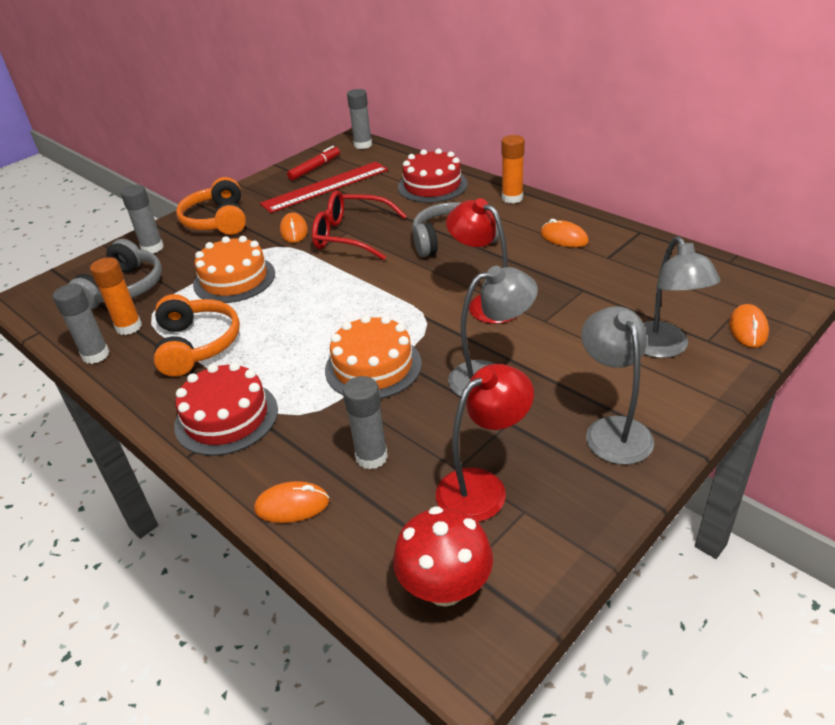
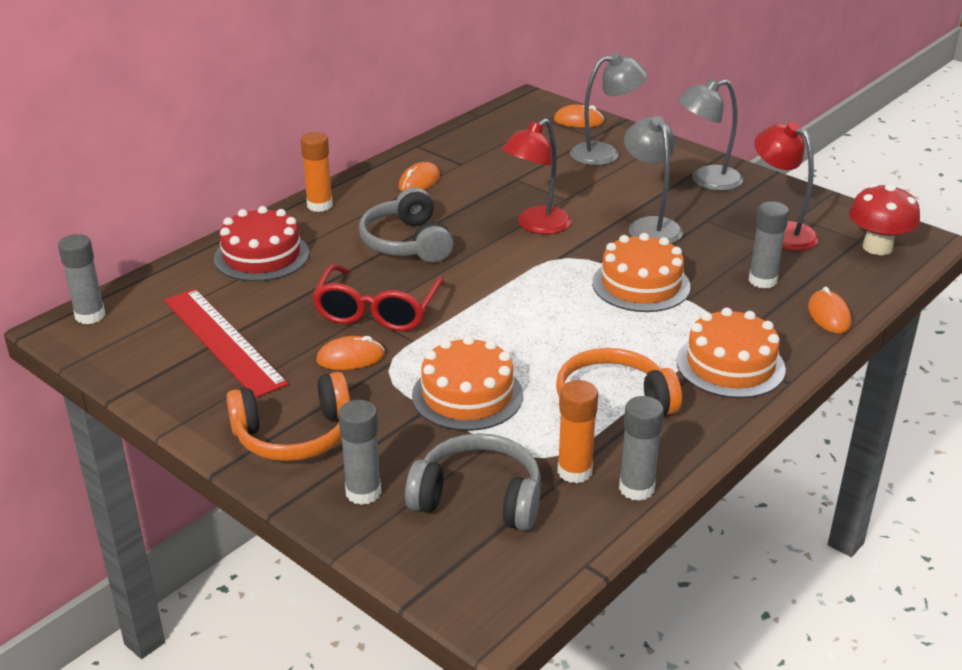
camera: 95 degrees left, 5 degrees down
red cake [174,362,278,456] -> orange cake [677,307,786,398]
red marker [287,146,340,180] -> none

